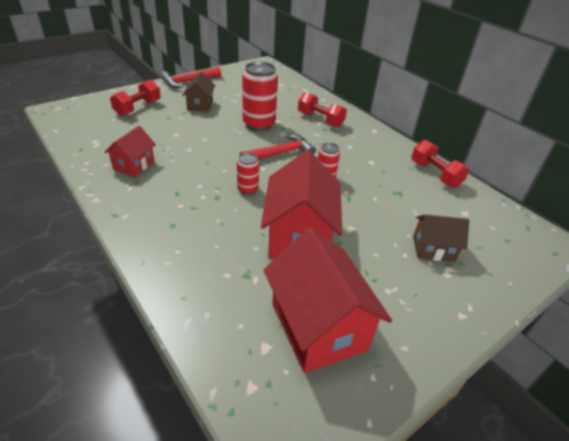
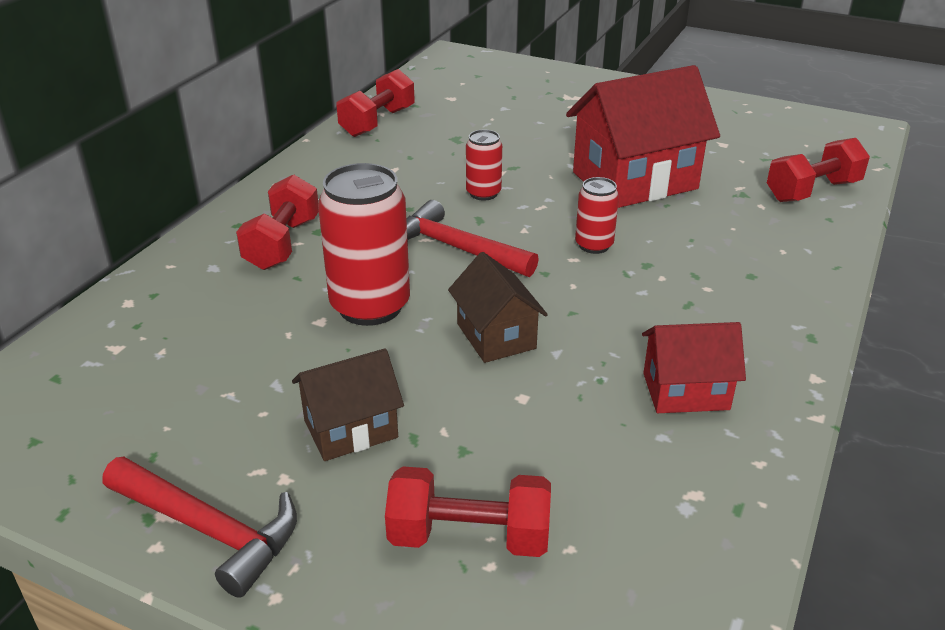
camera: 115 degrees left, 5 degrees down
red house [264,228,392,373] -> none
brown house [413,215,469,262] -> brown house moved to [448,252,548,363]
none -> red dumbbell [767,138,870,202]

